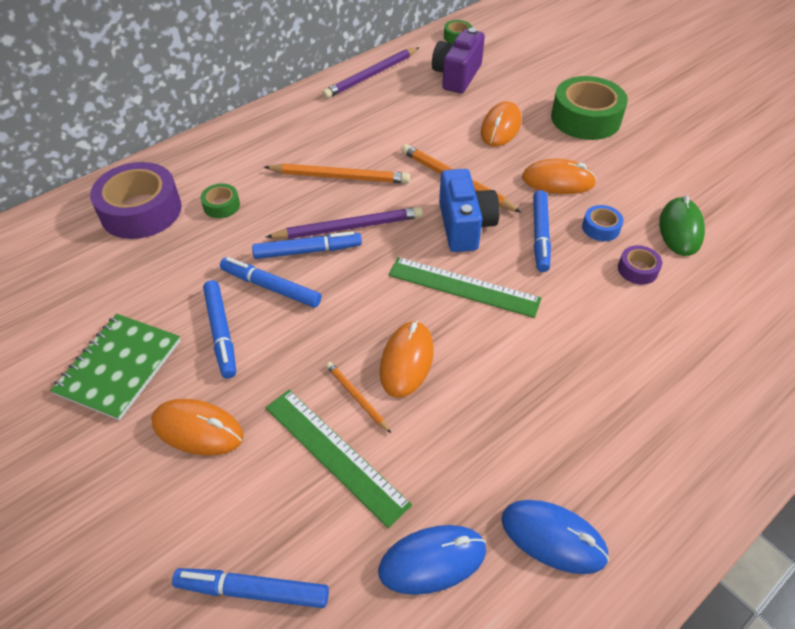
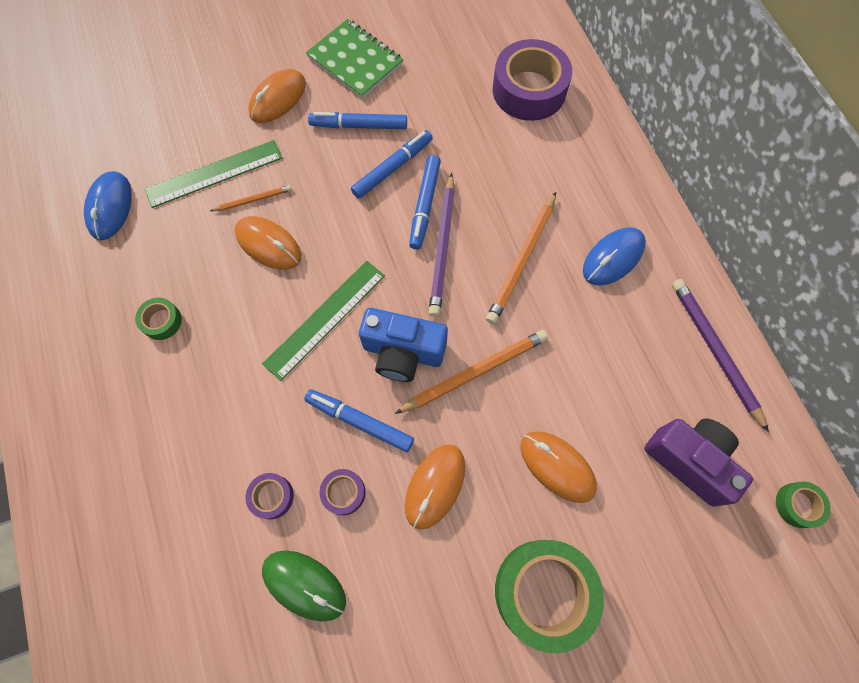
camera: 110 degrees right, 20 degrees up
blue marker [172,568,329,608] -> none
green tape [200,183,240,218] -> green tape moved to [135,298,182,340]
blue mouse [501,500,609,574] -> blue mouse moved to [583,227,646,286]
blue tape [582,205,624,241] -> purple tape [320,469,366,515]

